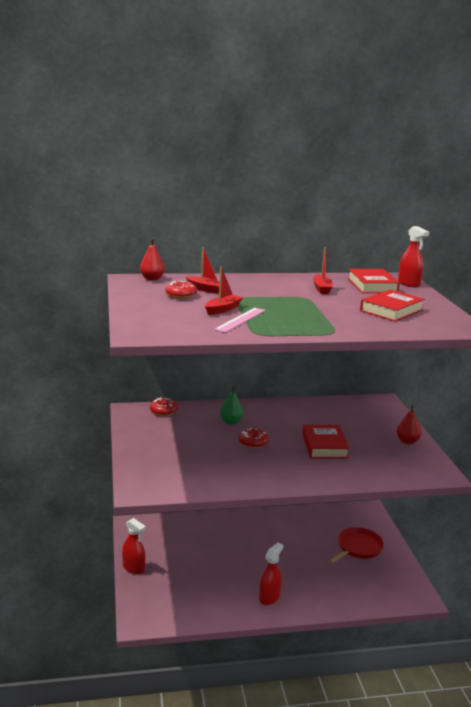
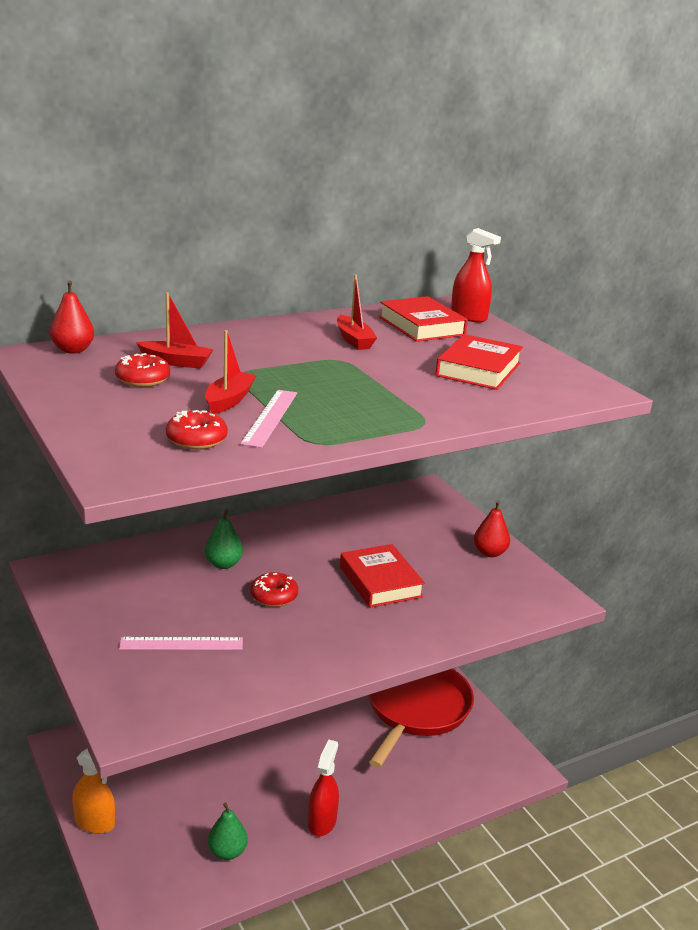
camera: 20 degrees left, 5 degrees up
red spray bottle [122,518,146,574] -> orange spray bottle [72,749,115,834]
red donut [150,398,178,416] -> red donut moved to [166,410,228,450]
red pan [329,527,384,563] -> red pan [368,669,474,768], size x1.59
none -> pink ruler [119,637,243,650]
none -> green pear [208,802,248,860]

